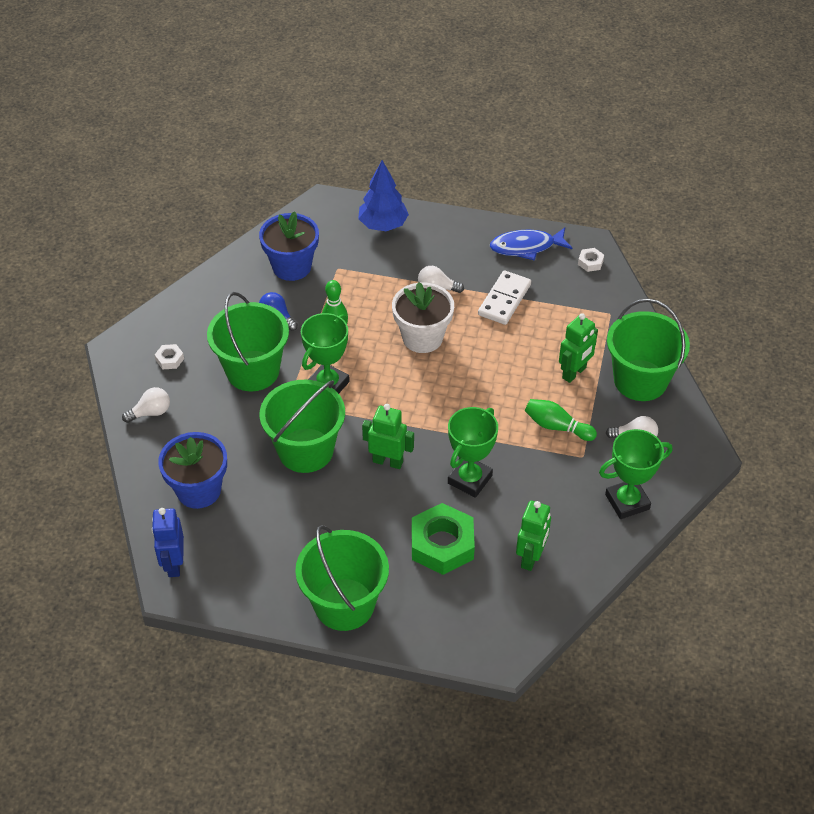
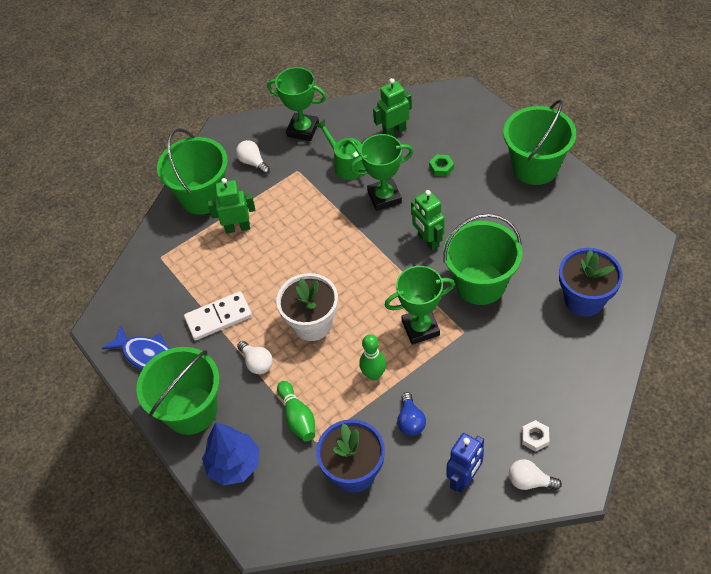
camera: 135 degrees left, 5 degrees up
white light bulb [122,387,170,423] -> white light bulb moved to [509,459,562,490]
blue robot [152,508,184,577] -> blue robot moved to [446,433,484,492]
green bucket [207,292,289,391] -> green bucket moved to [136,347,220,435]
green nut [412,503,475,575] -> green nut [429,154,454,177], size x0.44
green bowling pin [525,399,597,441] -> green bowling pin moved to [277,381,315,442]
white nut [578,248,604,272] -> none
none -> green watering can [316,119,366,180]

